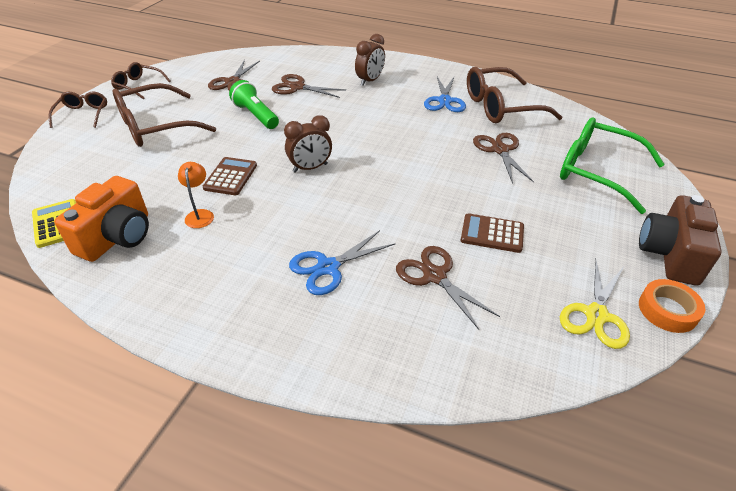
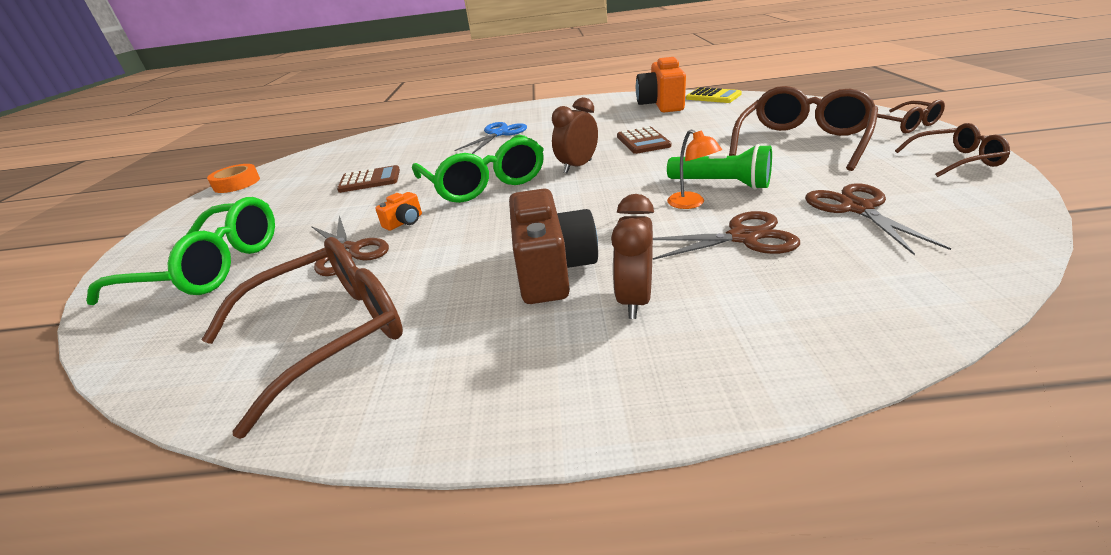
camera: 160 degrees right, 10 degrees down
orange lamp [178,162,214,228] -> orange lamp moved to [667,129,722,209]
brown scissors [396,246,500,330] -> none
blue scissors [424,77,466,112] -> none
yellow scissors [560,259,630,349] -> none
brown camera [639,195,722,286] -> brown camera moved to [509,188,598,304]
none -> orange camera [375,192,422,231]
none -> green glasses [412,135,544,203]

